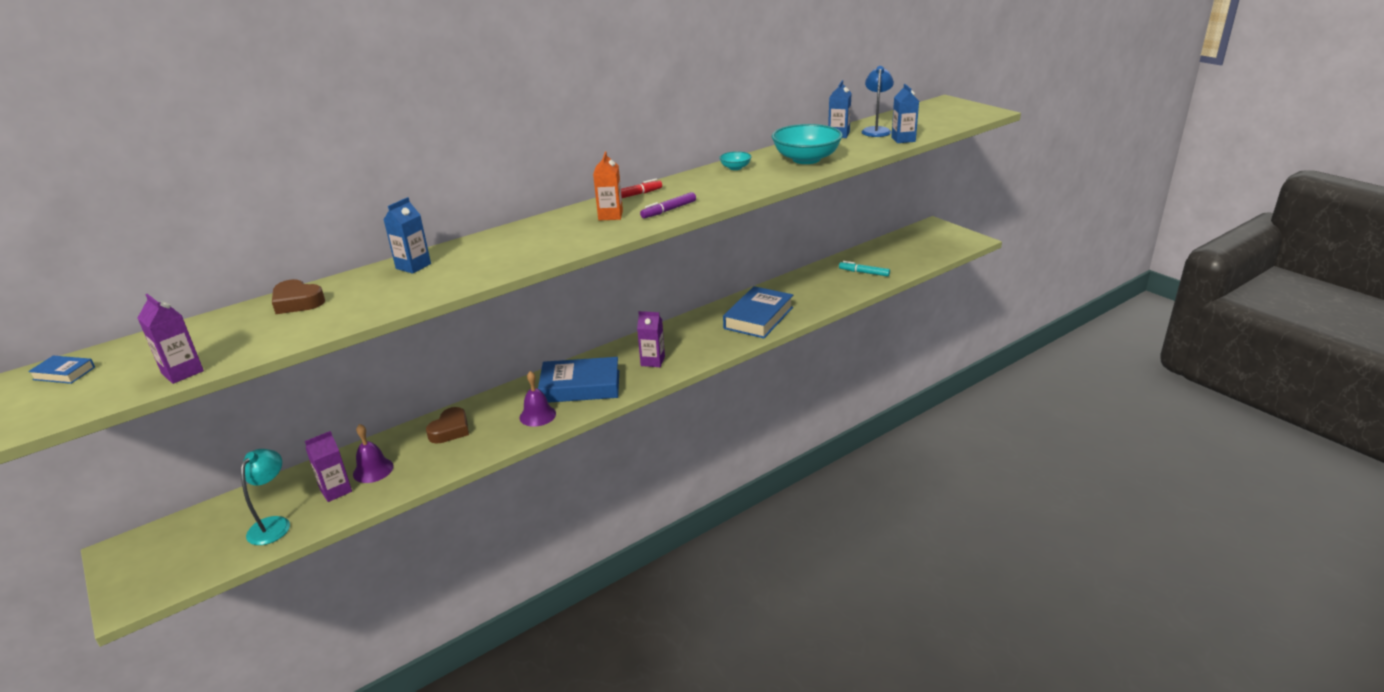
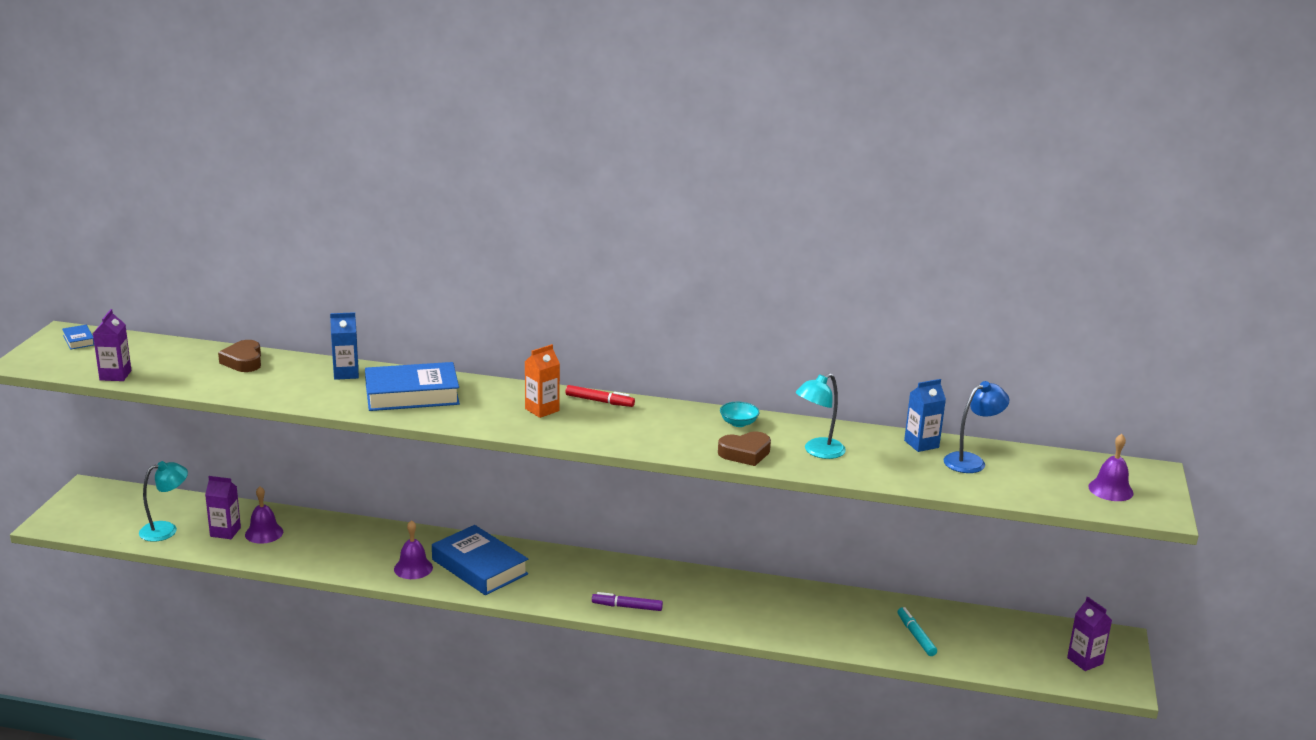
camera: 45 degrees right, 5 degrees down
brown heart [426,407,469,444] -> brown heart moved to [718,432,771,466]
purple carton [637,311,665,367] -> purple carton moved to [1067,596,1112,671]
purple marker [640,192,696,218] -> purple marker moved to [592,592,663,611]
blue book [723,286,793,338] -> blue book moved to [365,362,460,411]
turquoise bowl [772,124,843,164] -> turquoise lamp [796,373,846,459]
blue carton [891,84,919,143] -> none
none -> purple bell [1088,434,1134,501]

